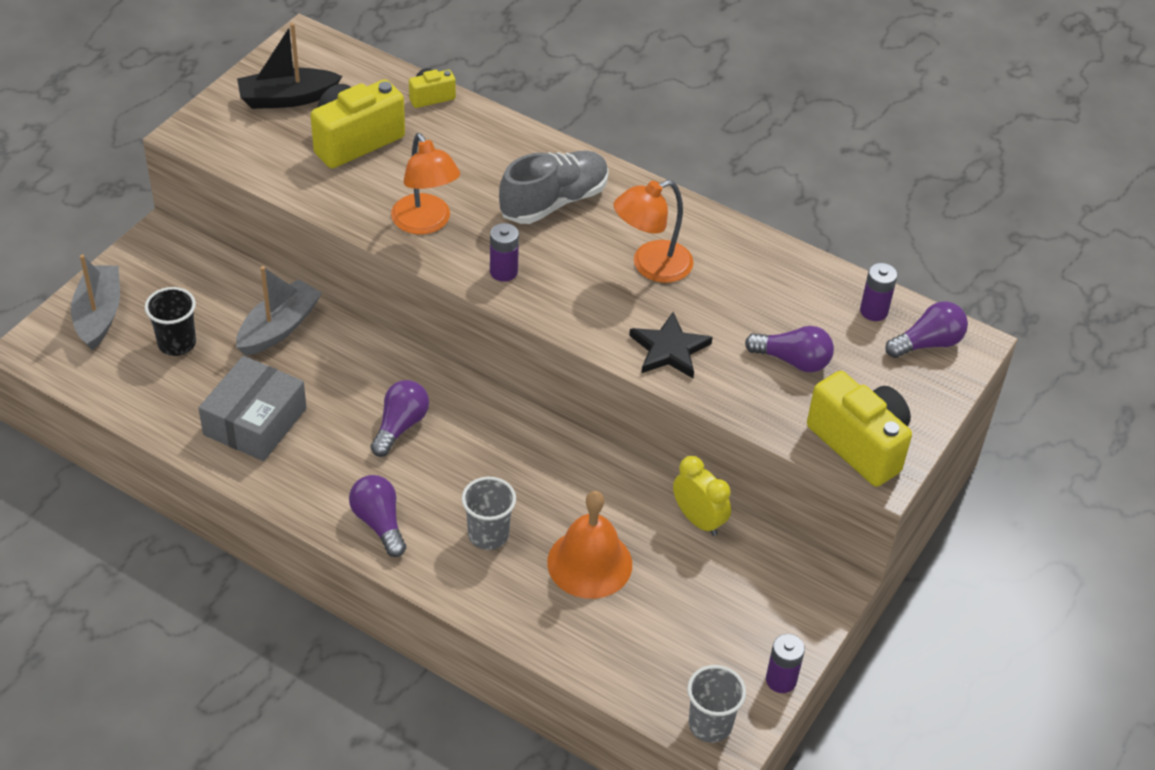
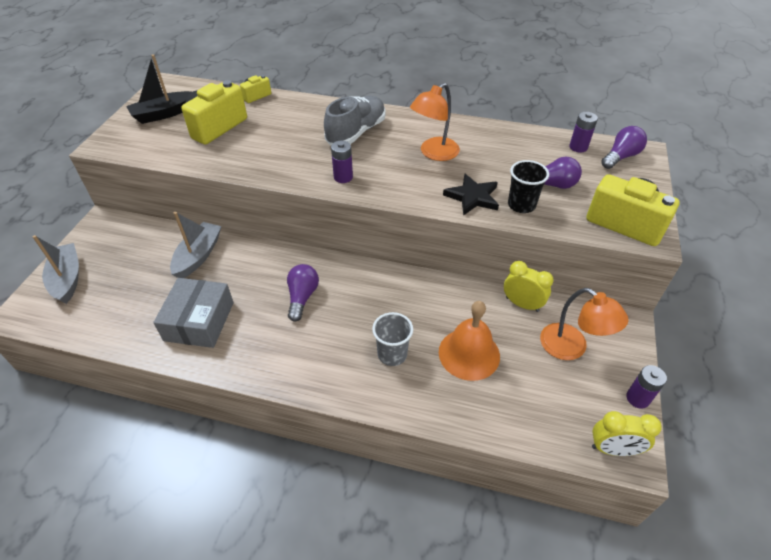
camera: 15 degrees left, 0 degrees up
black cup [145,287,196,356] -> black cup moved to [508,160,549,213]
purple light bulb [349,475,406,557] -> none
orange lamp [391,133,460,234] -> orange lamp moved to [540,288,629,360]
grey cup [687,665,746,743] -> yellow clock [592,411,662,456]

